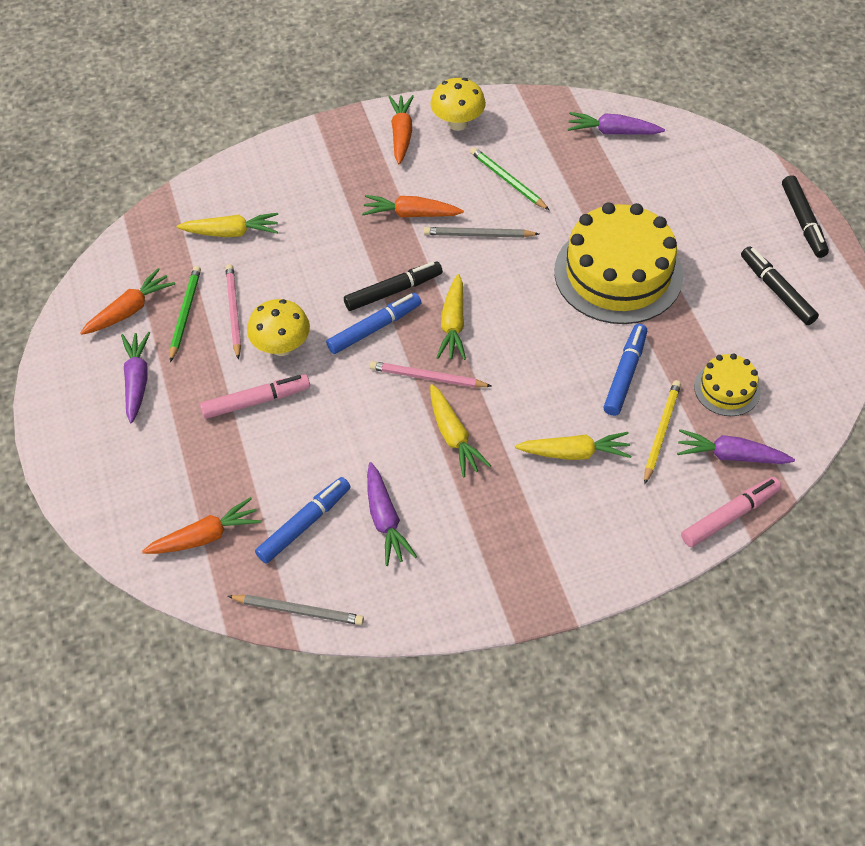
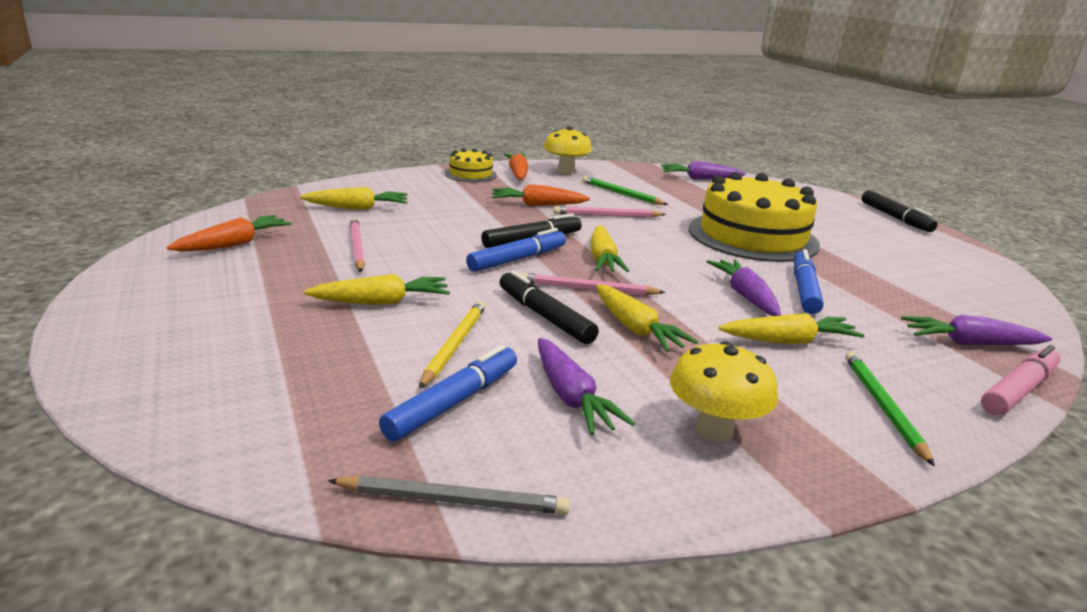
camera: 10 degrees left, 30 degrees down
purple carrot [121,332,150,423] -> purple carrot moved to [706,259,781,316]
orange carrot [142,497,261,554] -> none
green pencil [170,266,201,362] -> green pencil moved to [845,351,935,466]
pink marker [200,374,310,419] -> yellow carrot [304,274,450,305]
yellow mushroom [247,299,310,356] -> yellow mushroom moved to [670,341,778,442]
grey pencil [424,227,539,238] -> pink pencil [554,206,666,218]
yellow pencil [644,380,681,485] -> yellow pencil moved to [419,301,486,389]
yellow cake [694,353,761,416] -> yellow cake moved to [445,149,497,182]
black marker [741,246,819,325] -> black marker moved to [500,270,599,344]

